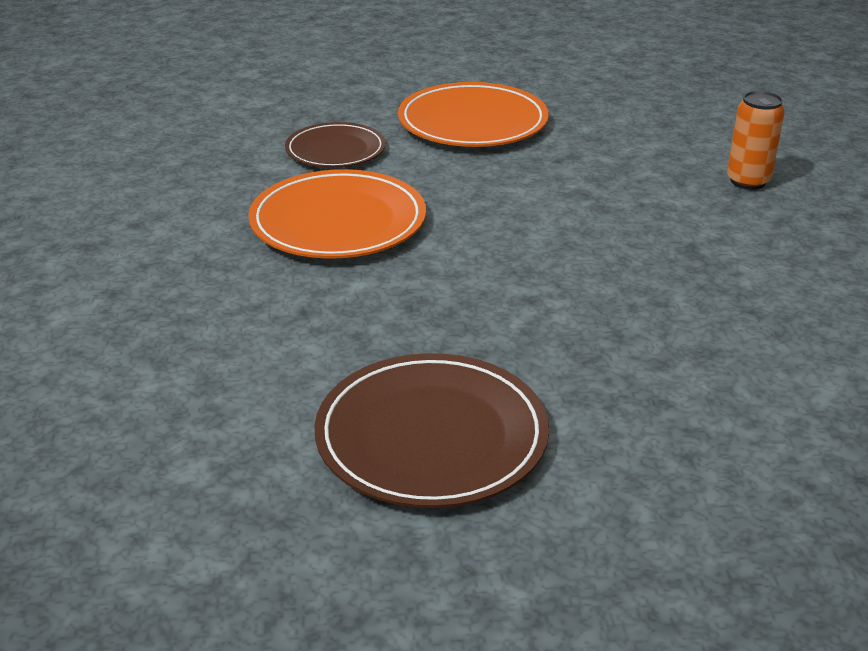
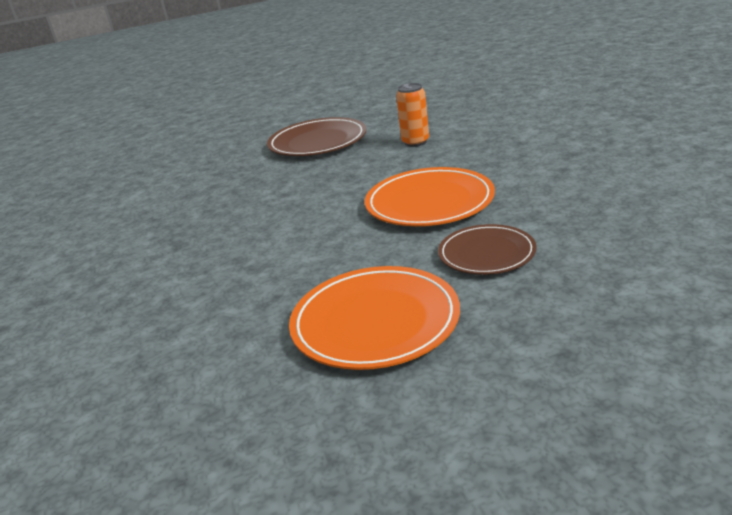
camera: 170 degrees right, 5 degrees down
orange can [727,91,785,190] -> orange can moved to [396,83,429,147]

